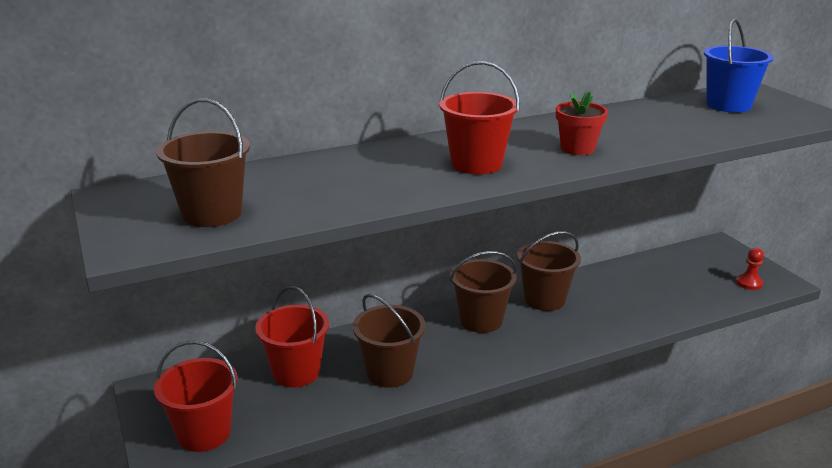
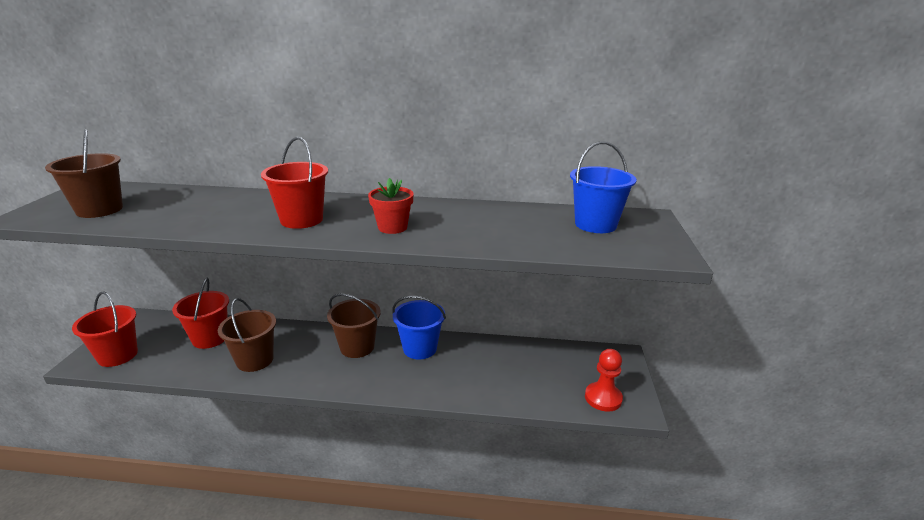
camera: 30 degrees right, 0 degrees up
brown bucket [517,231,581,311] -> blue bucket [392,296,446,360]
red pawn [736,248,764,290] -> red pawn [585,349,623,412], size x1.54

